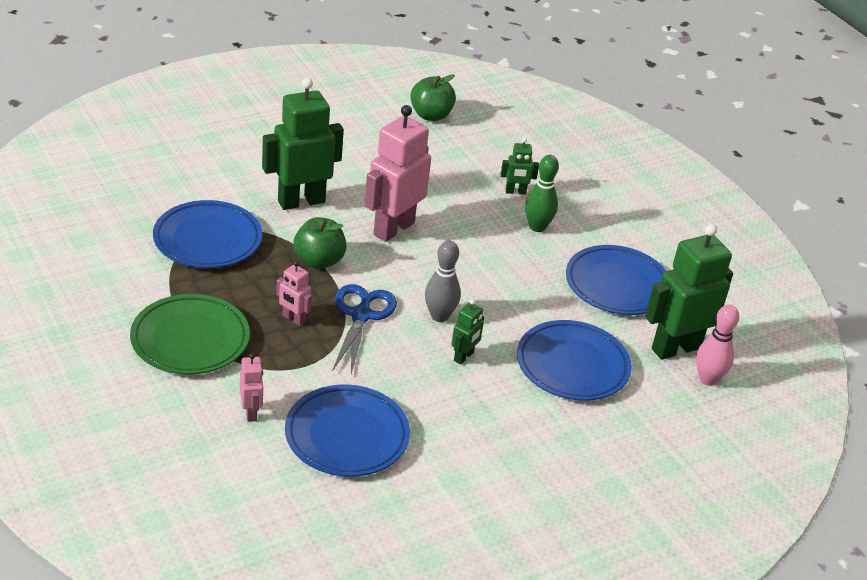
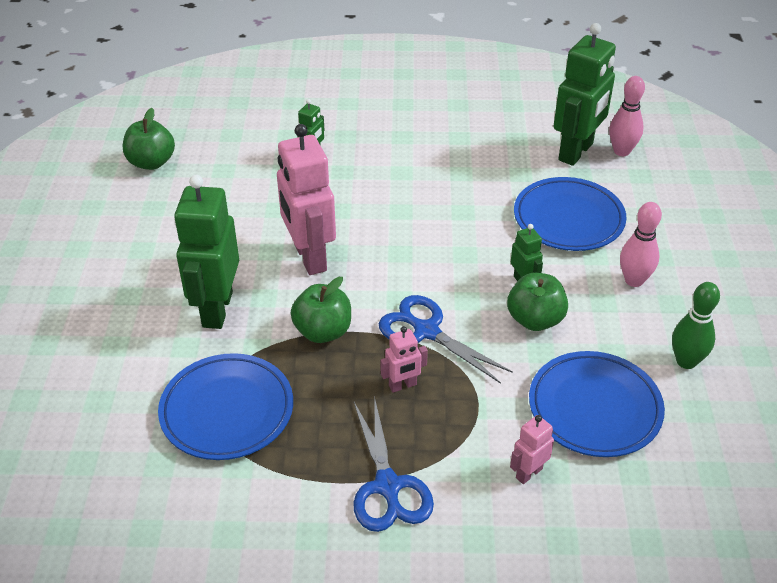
camera: 55 degrees left, 5 degrees up
green plate [130,294,250,375] -> blue scissors [353,396,434,532]
pink robot [240,353,263,422] -> pink robot turned 60 degrees counterclockwise [510,415,554,484]
grey bowling pin [425,241,461,322] -> none
green bowling pin [525,155,559,232] -> green bowling pin moved to [672,282,720,369]
blue plate [566,245,666,315] -> none
green robot [645,224,733,360] -> green robot turned 150 degrees counterclockwise [554,23,616,166]
none -> green apple [507,272,568,331]
none -> pink bowling pin [620,202,662,287]

